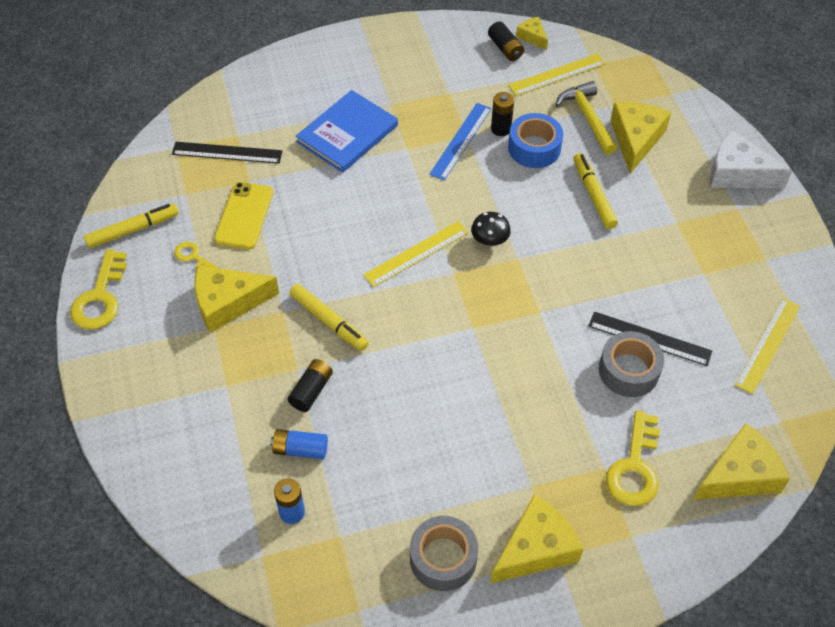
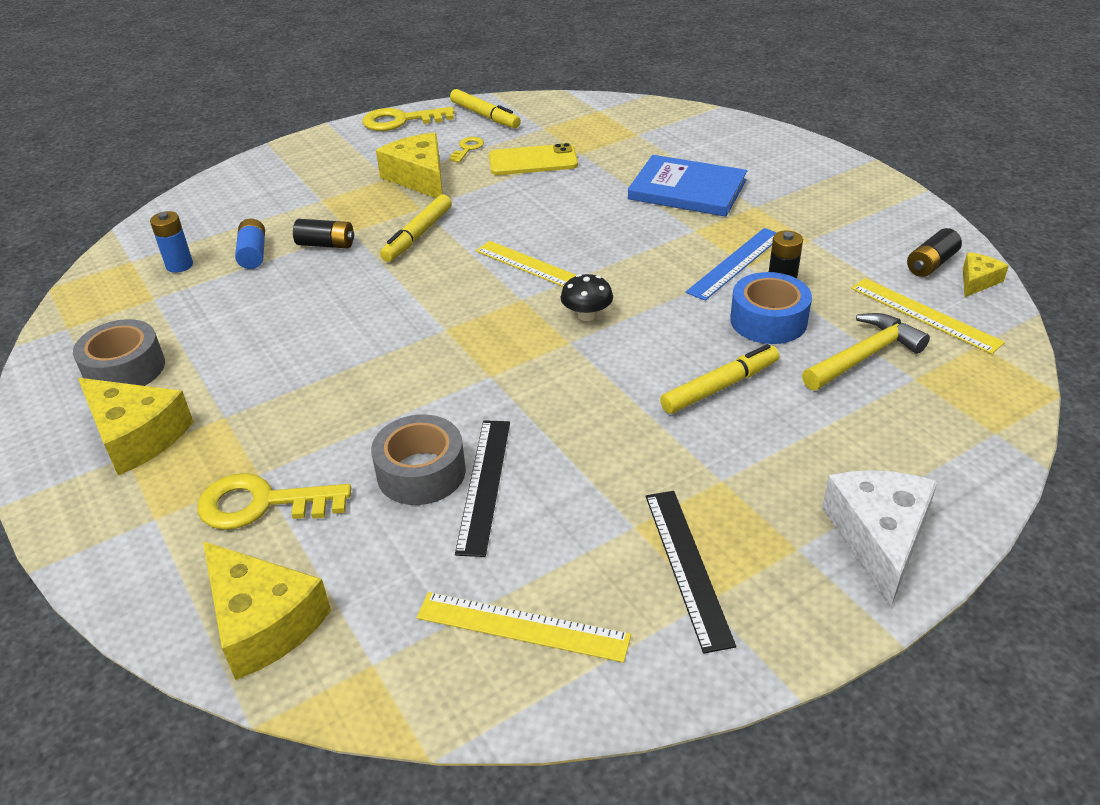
camera: 75 degrees right, 15 degrees down
black ruler [172,142,283,164] -> black ruler moved to [646,491,736,653]
blue ruler [429,103,492,180] -> blue ruler turned 60 degrees counterclockwise [686,228,777,301]
yellow cheese [610,102,671,174] -> none

